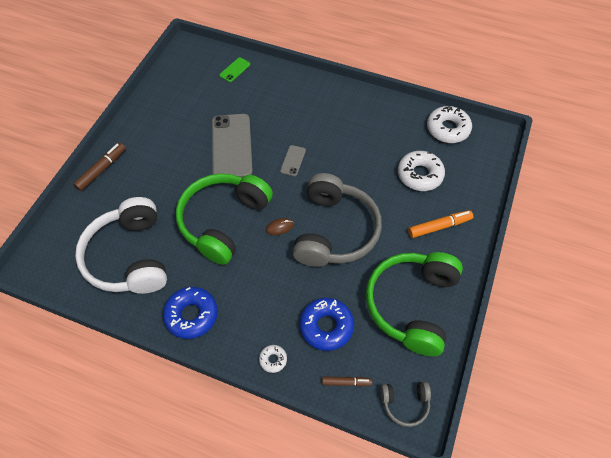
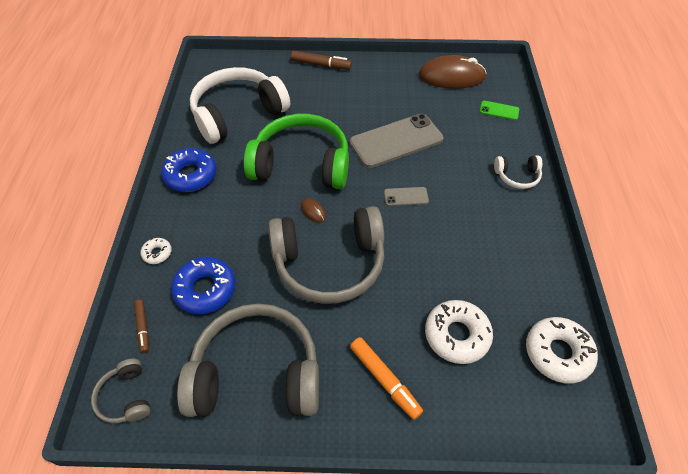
camera: 70 degrees right, 5 degrees down
green headphones [366,252,463,356] -> grey headphones [177,304,319,417]
none -> brown mouse [419,55,487,89]
none -> white headphones [494,155,542,189]

